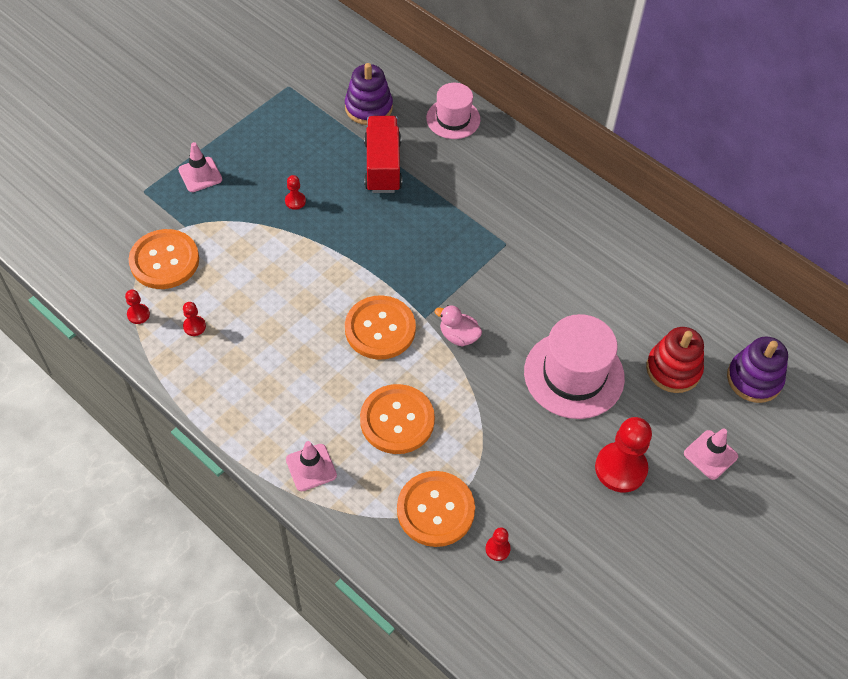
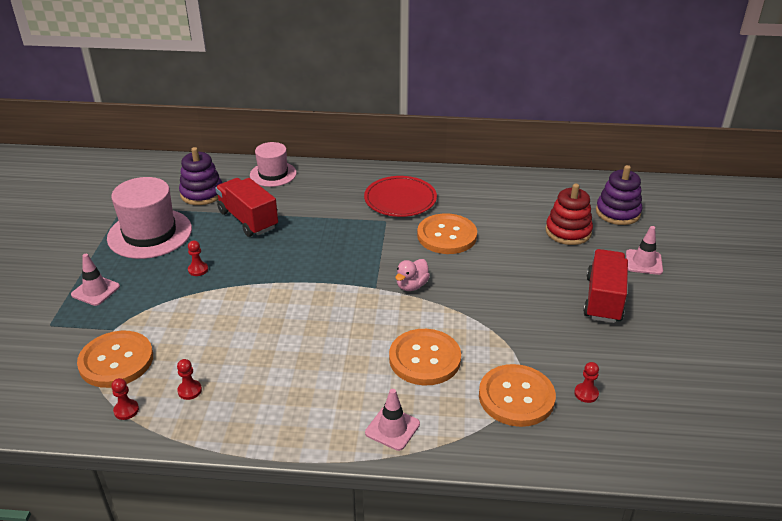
camera: 35 degrees left, 20 degrees down
orange button [345,295,416,360] -> orange button moved to [417,213,477,254]
pink duck [435,305,482,346] -> pink duck turned 45 degrees counterclockwise [395,259,430,291]
pink hat [524,314,625,419] -> pink hat moved to [107,177,192,259]
red pawn [595,417,652,492] -> red truck [583,249,628,323]
none -> red plate [364,176,437,217]

